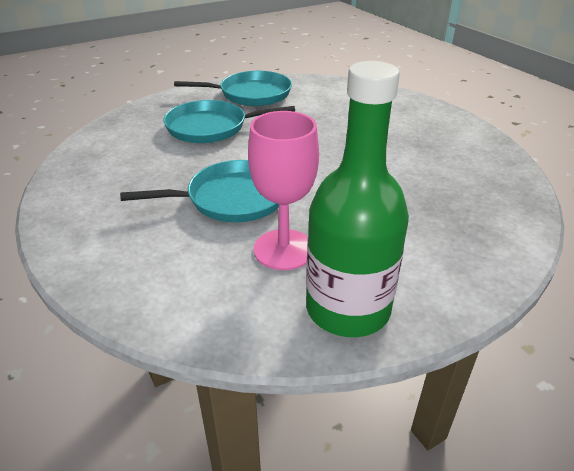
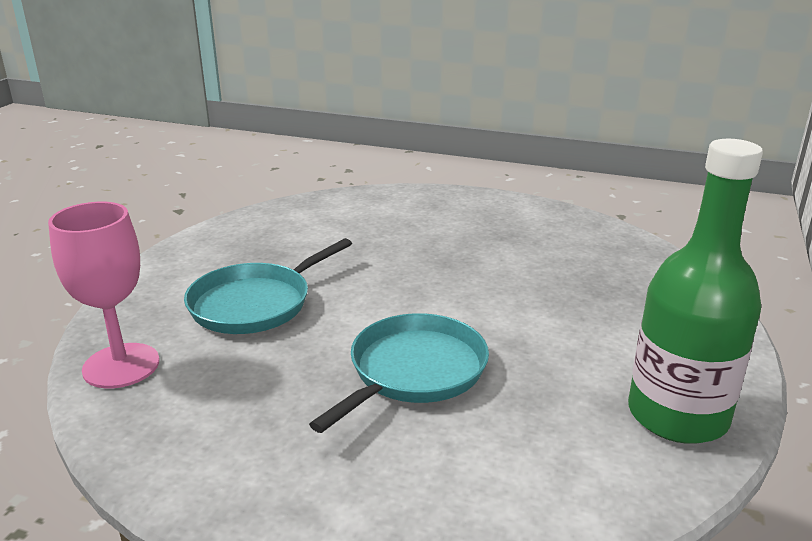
camera: 40 degrees left, 10 degrees down
turquoise pan [174,71,292,106] -> none
pink goblet [248,111,319,270] -> pink goblet moved to [48,202,159,388]

